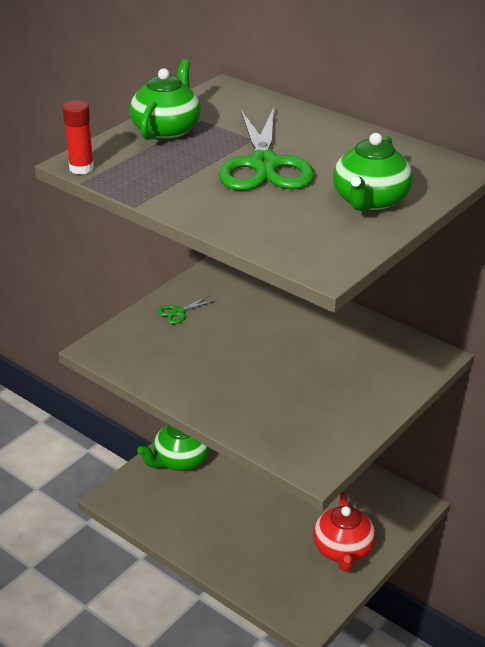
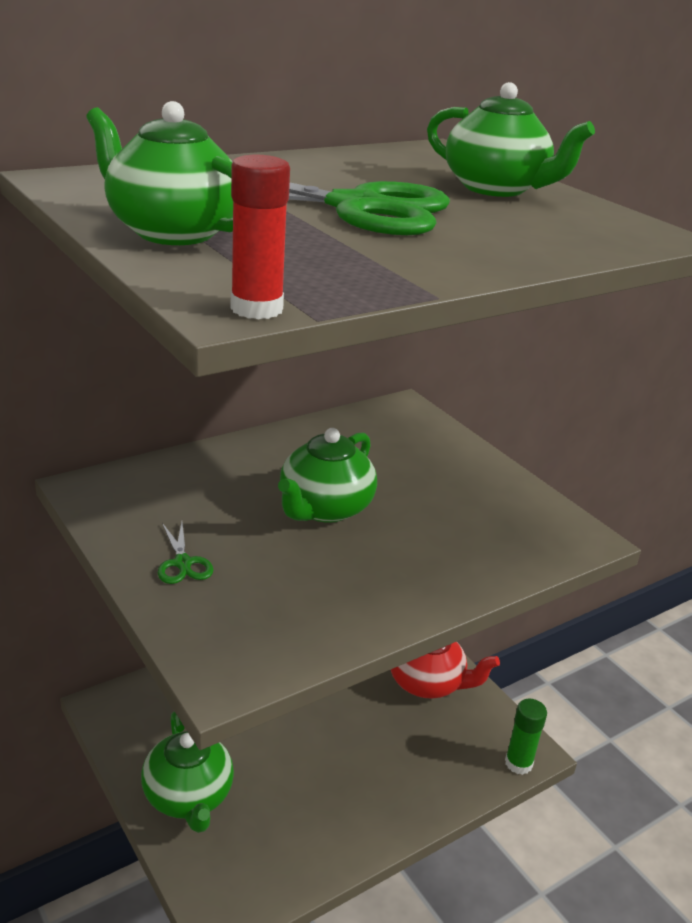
camera: 75 degrees left, 5 degrees down
none -> green teapot [278,428,377,523]
none -> green glue stick [505,699,547,775]

